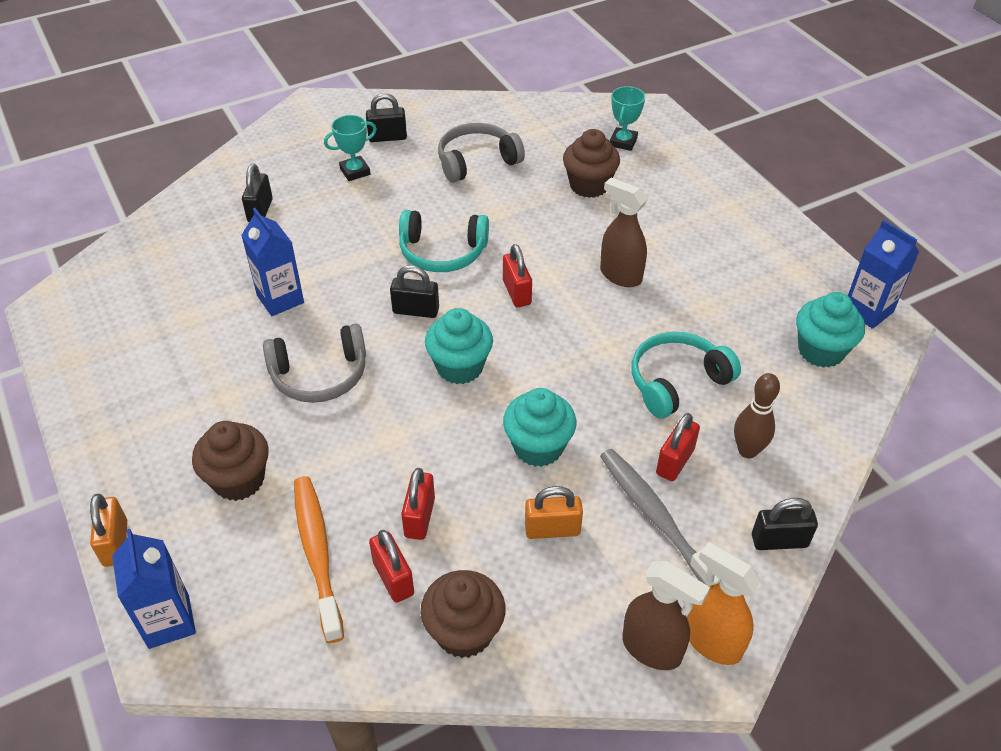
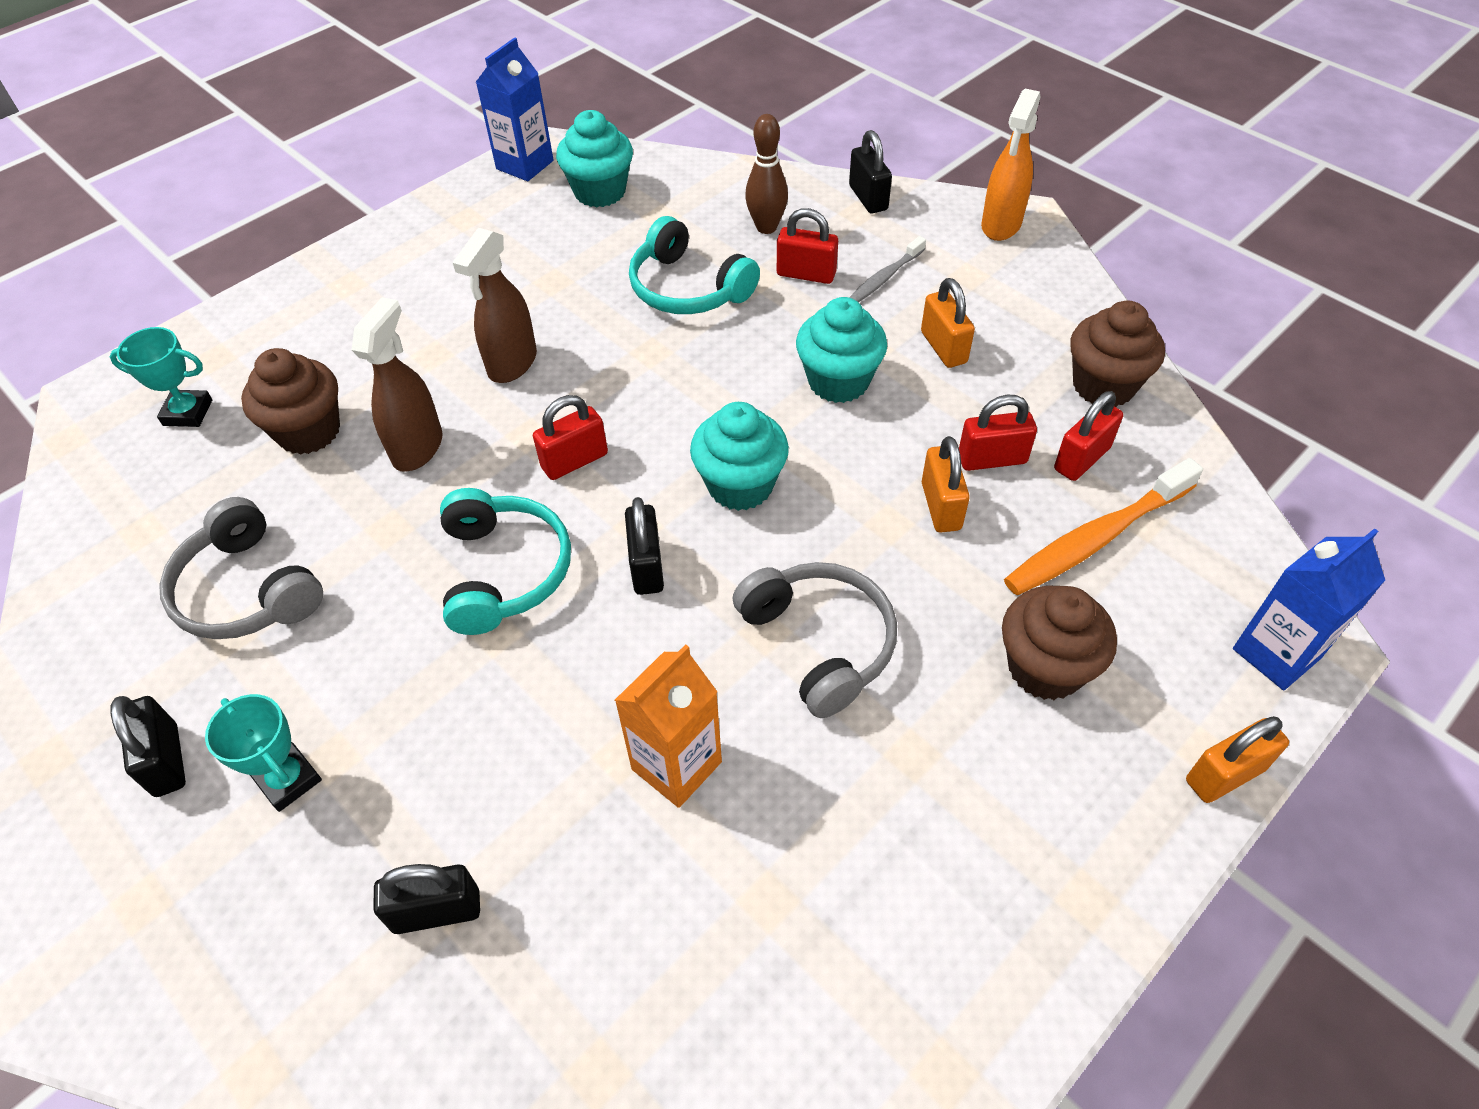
camera: 105 degrees left, 5 degrees up
blue carton [241,208,304,316] -> orange carton [615,644,722,808]
grey toothbrush [600,449,720,586] -> grey toothbrush [849,236,926,302], size x0.57
brown spray bottle [622,561,710,670] -> brown spray bottle moved to [352,297,443,472]
none -> orange padlock [922,436,970,532]

